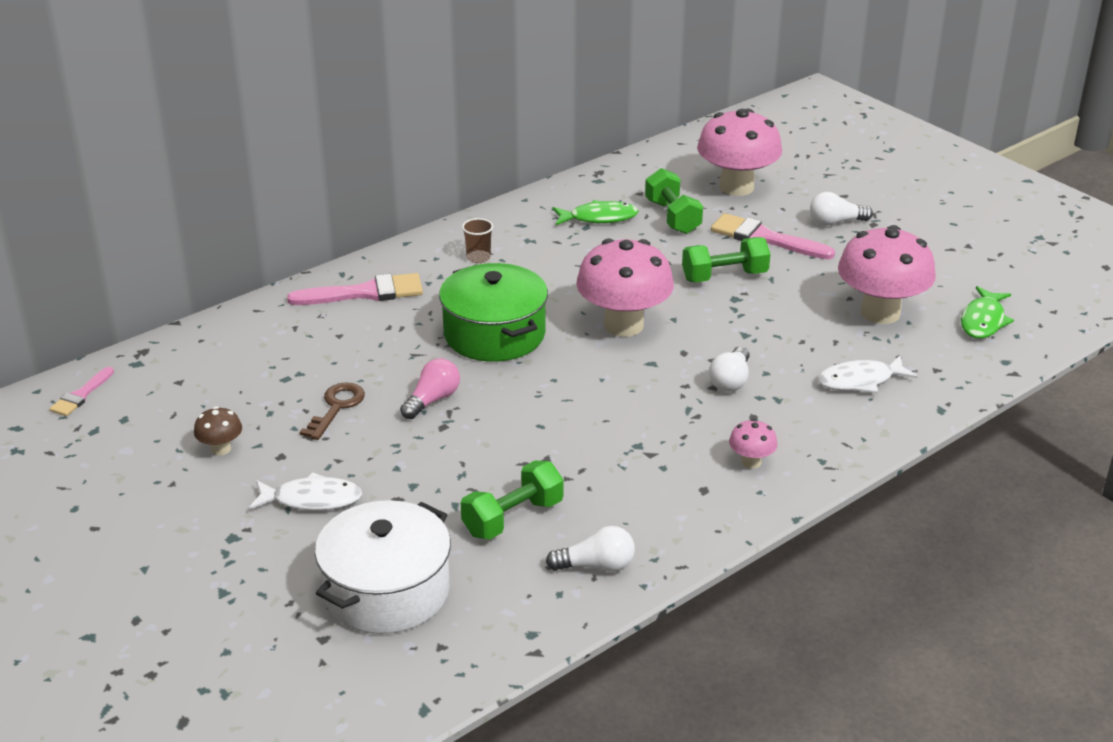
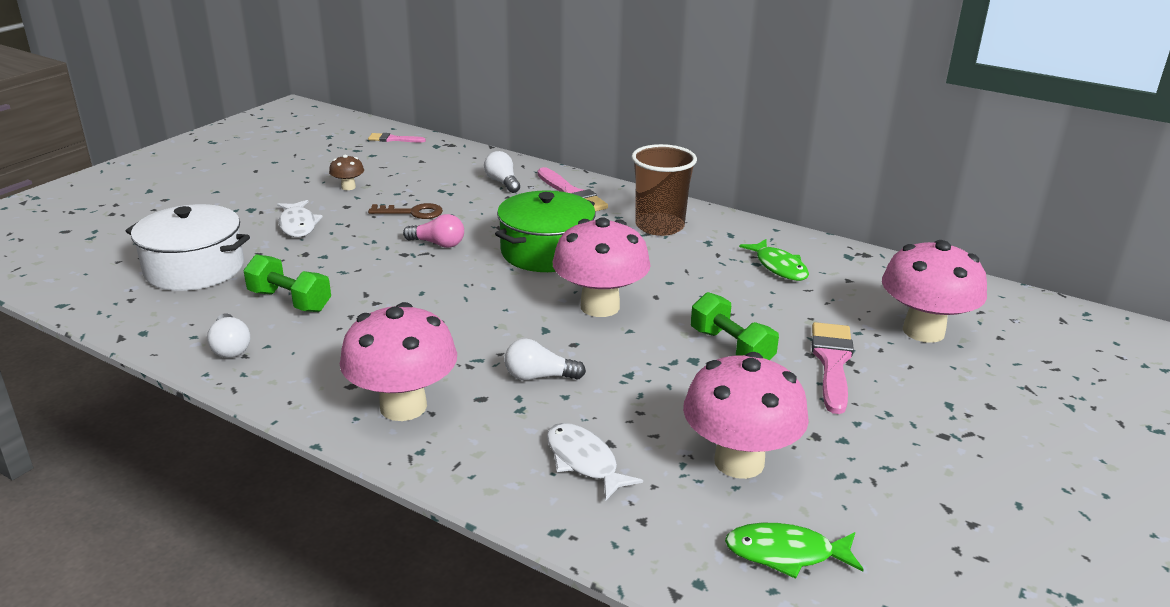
camera: 70 degrees right, 5 degrees down
brown cup [462,218,493,263] -> brown cup [631,144,697,236], size x2.22
green dumbbell [645,168,703,234] -> none
pink mushroom [729,419,778,469] -> pink mushroom [340,302,457,421], size x2.26
white light bulb [810,192,873,226] -> white light bulb moved to [484,151,520,193]

